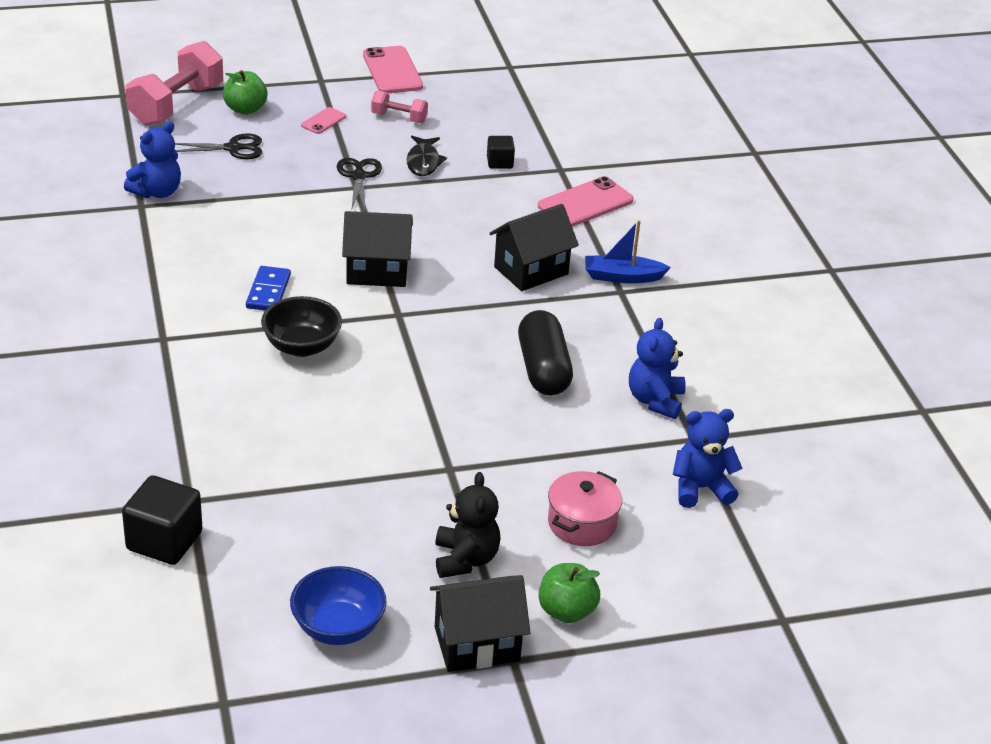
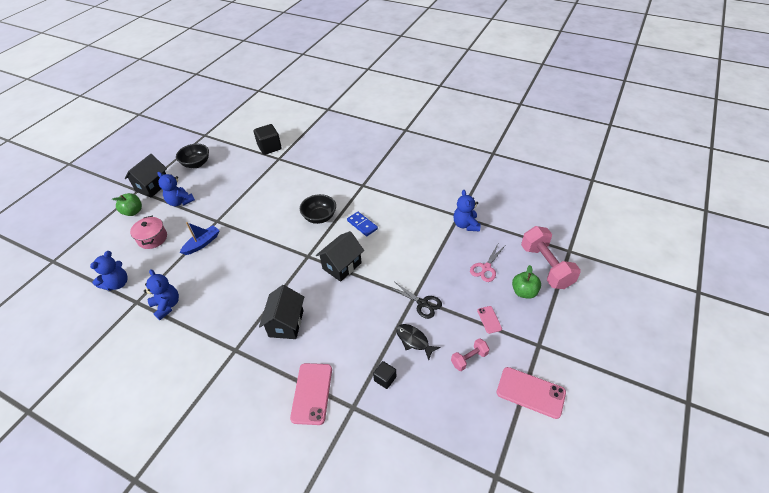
camera: 135 degrees right, 10 degrees up
black scissors [175,133,262,160] -> pink scissors [470,244,505,282]
blue bowl [290,566,387,645] -> black bowl [176,144,209,168]
black teddy bear [435,472,501,578] -> blue teddy bear [157,172,195,206]
black capsule [518,310,573,396] -> none
blue boat [585,220,671,283] -> blue boat moved to [180,222,220,255]

